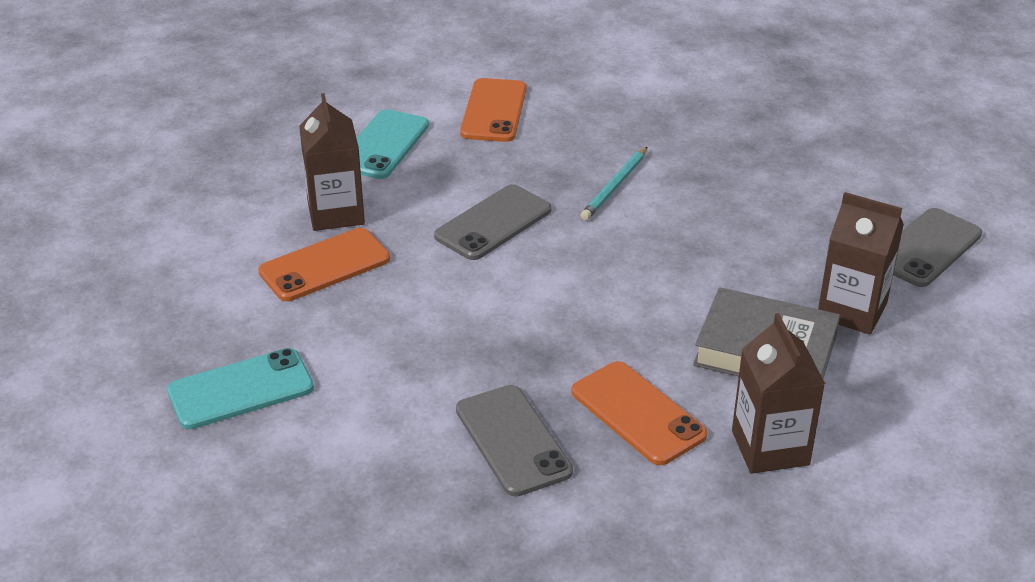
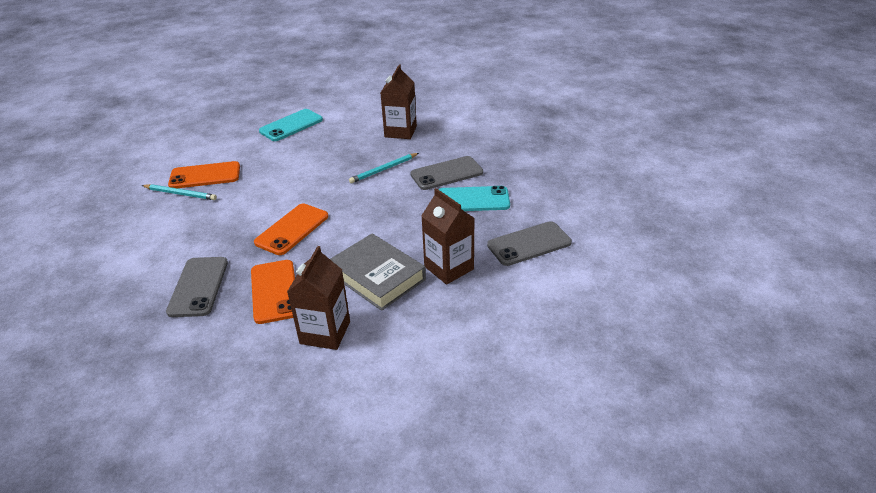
camera: 25 degrees right, 0 degrees up
turquoise phone [167,348,314,429] -> turquoise phone moved to [438,186,510,211]
brown carton [299,93,365,231] -> brown carton moved to [381,64,417,139]
grey phone [434,184,552,260] -> grey phone moved to [411,156,483,190]
orange phone [460,78,527,142] -> orange phone moved to [254,203,328,255]
none -> turquoise pencil [142,184,217,200]

